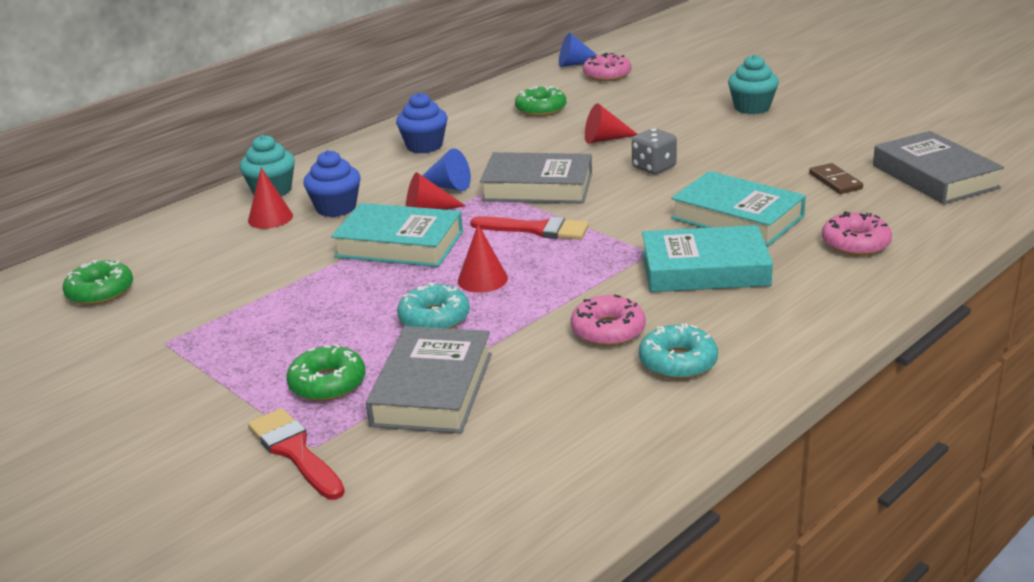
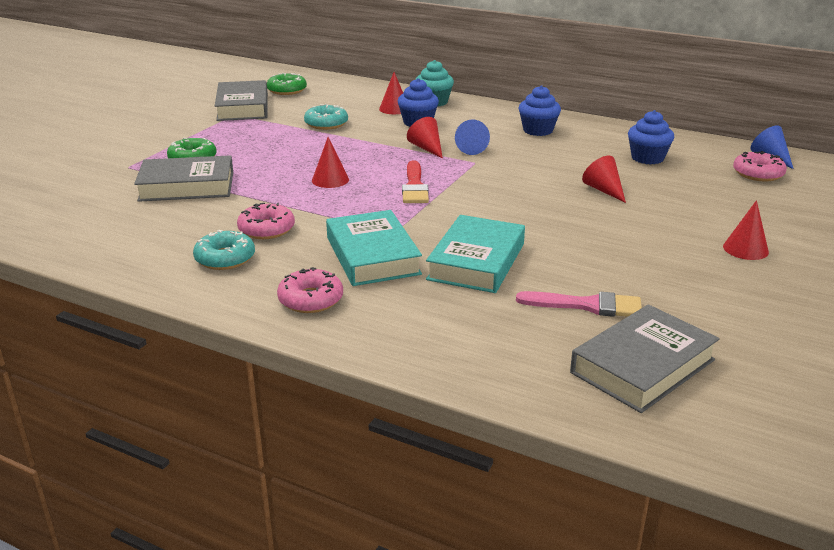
camera: 70 degrees right, 0 degrees up
red brush [248,408,345,500] -> none
turquoise book [331,203,463,267] -> none
turquoise donut [397,283,470,329] -> turquoise donut moved to [304,104,348,130]
grey book [480,152,592,204] -> grey book moved to [215,80,268,121]
green donut [515,86,566,116] -> blue cupcake [628,110,674,165]
grey dice [632,128,677,174] -> none
turquoise cupcake [728,55,779,114] -> red cone [723,200,769,260]
brown domino [809,163,863,194] -> pink brush [516,291,642,317]
pink donut [822,211,892,256] -> pink donut moved to [277,267,343,313]

